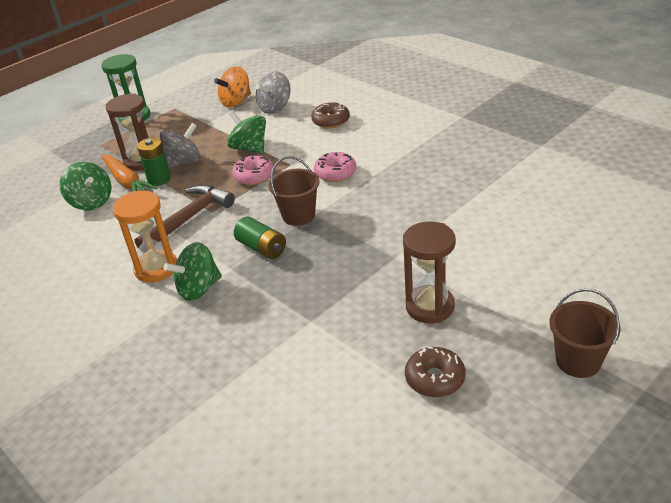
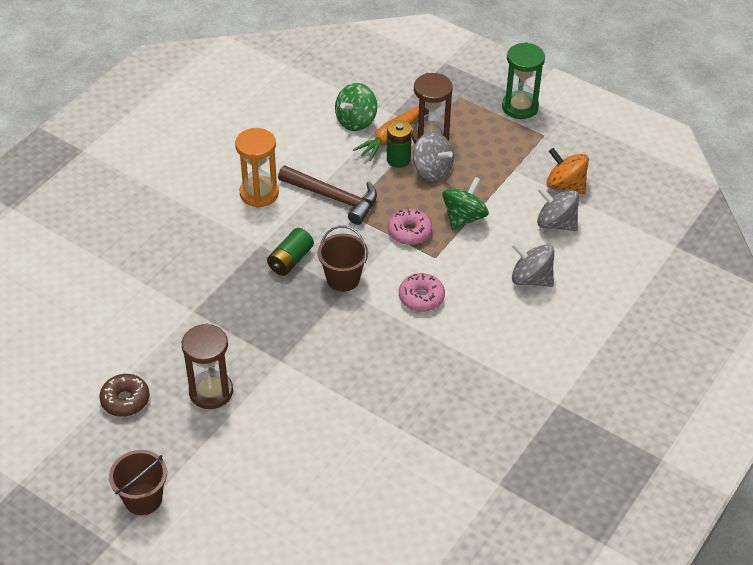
camera: 75 degrees right, 10 degrees up
green spinning top [164,242,222,301] -> none
brown donut [311,102,350,129] -> grey spinning top [512,242,554,287]

